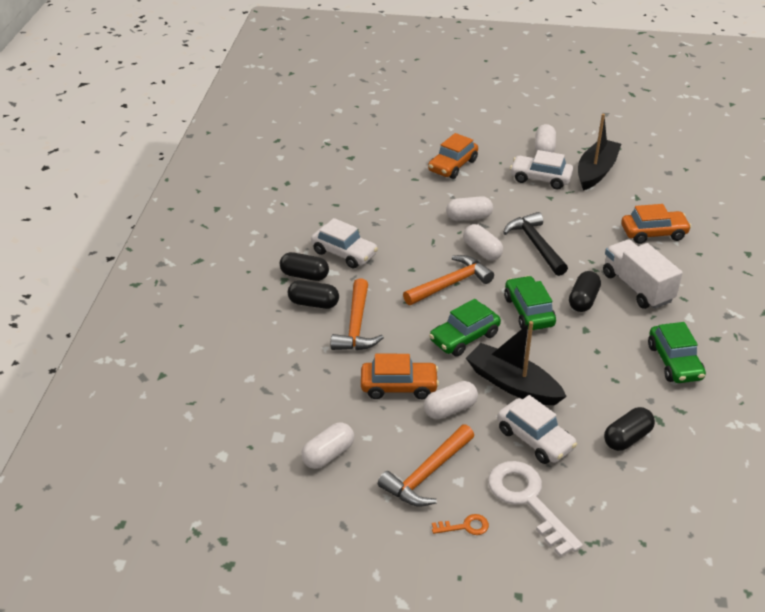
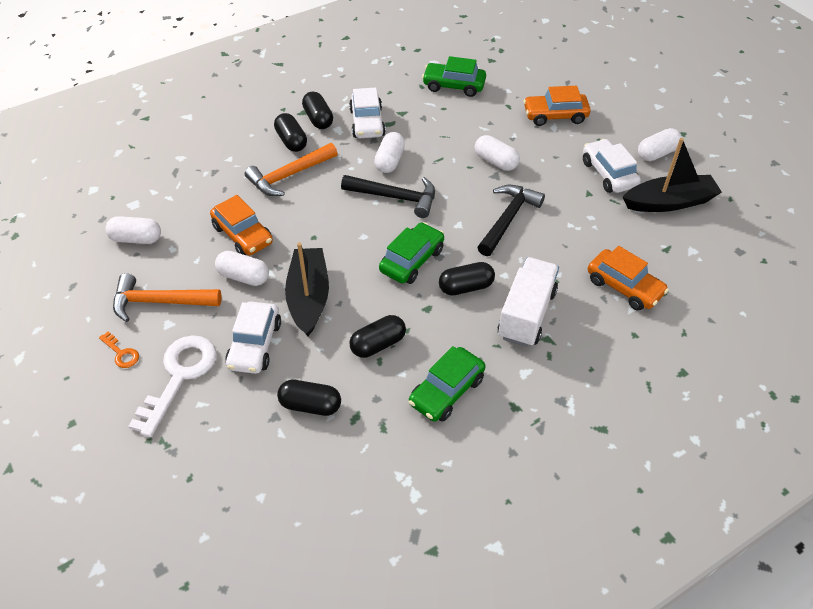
camera: 50 degrees right, 10 degrees up
orange hammer [403,255,494,305] -> black hammer [341,175,435,218]
green car [429,299,501,357] -> green car moved to [422,56,486,97]
white capsule [463,224,503,260] -> white capsule moved to [374,132,405,173]
none -> black capsule [349,315,406,358]

